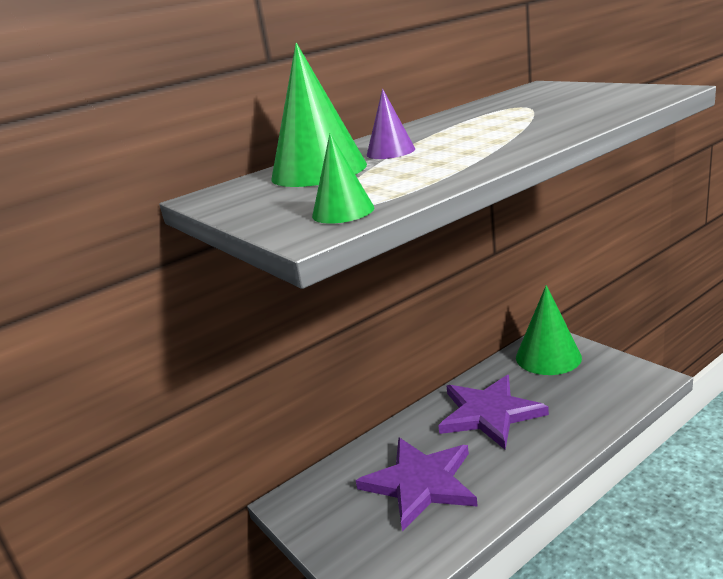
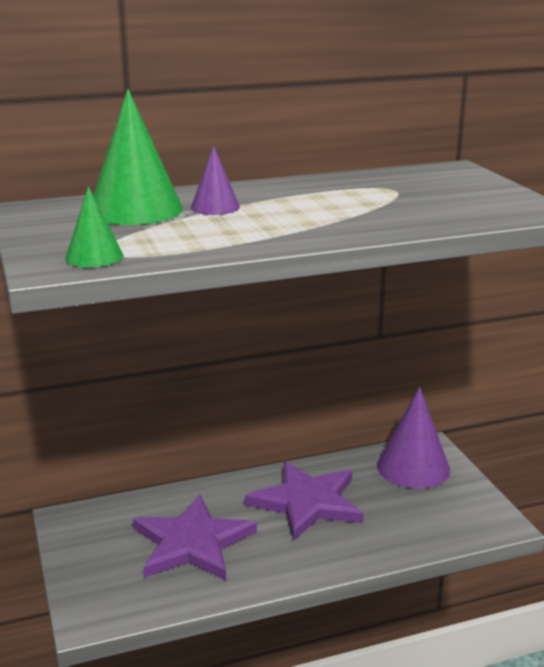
camera: 15 degrees right, 0 degrees up
green cone [516,285,582,375] -> purple cone [377,387,450,489]

